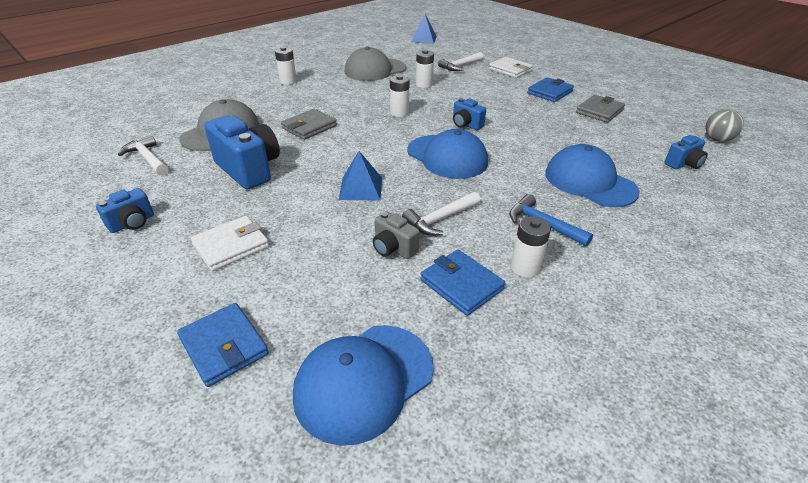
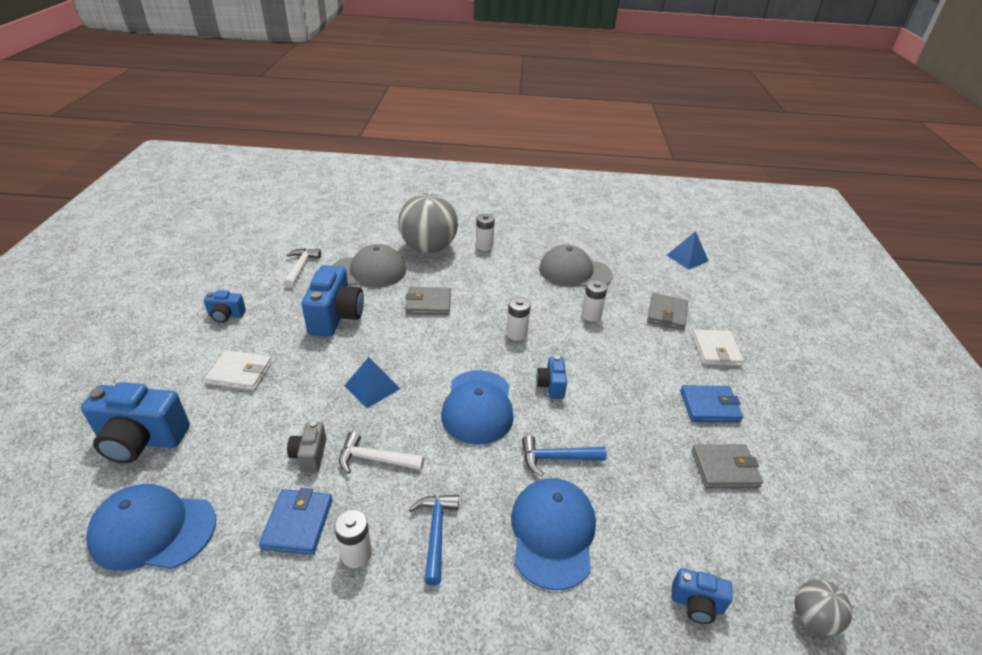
camera: 45 degrees right, 0 degrees up
blue wallet [177,303,269,387] -> blue camera [81,382,190,463]
white hammer [438,52,483,71] -> grey wallet [647,293,688,330]
none -> grey ball [398,193,458,253]
none -> blue hammer [522,435,607,476]

